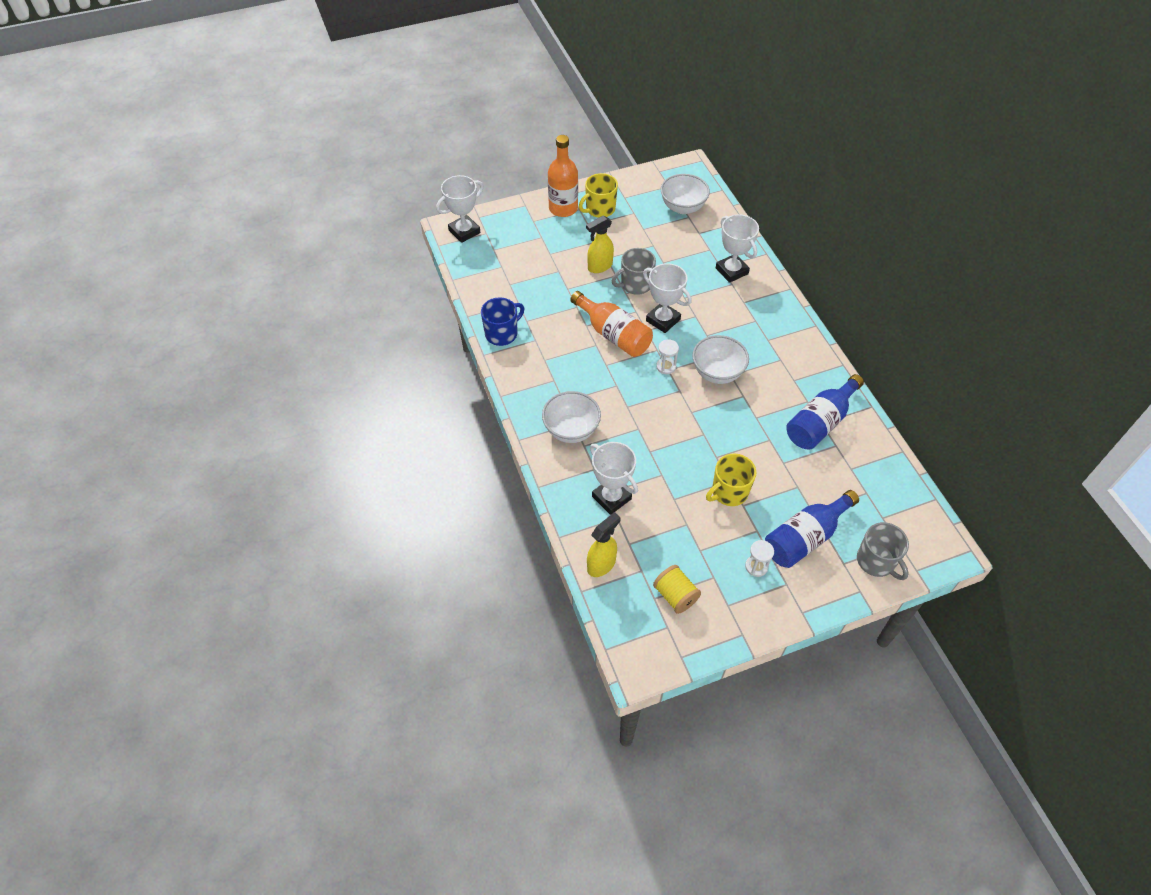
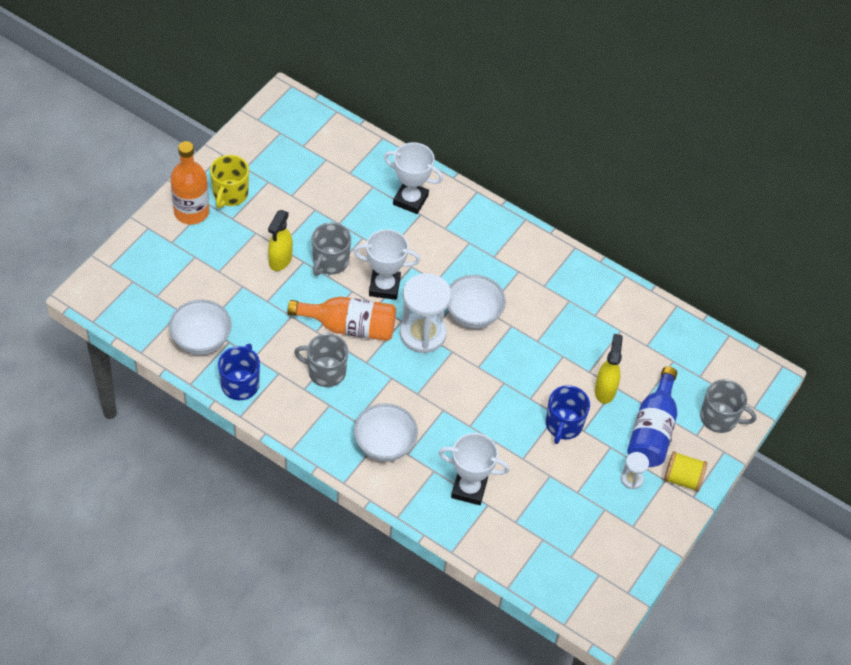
camera: 40 degrees left, 0 degrees up
white trophy [436,175,484,243] -> none
yellow spray bottle [587,512,620,577] -> yellow spray bottle moved to [595,334,623,404]
yellow spool [653,565,701,614] -> yellow spool moved to [664,451,708,492]
white hourglass [656,339,679,374] -> white hourglass [400,273,451,353], size x2.14
white bowl [661,174,710,214] -> white bowl moved to [169,300,232,355]
yellow mug [706,454,756,506] -> blue mug [546,385,590,444]
blue bottle [786,374,864,450] -> none
none -> grey mug [294,333,348,387]

